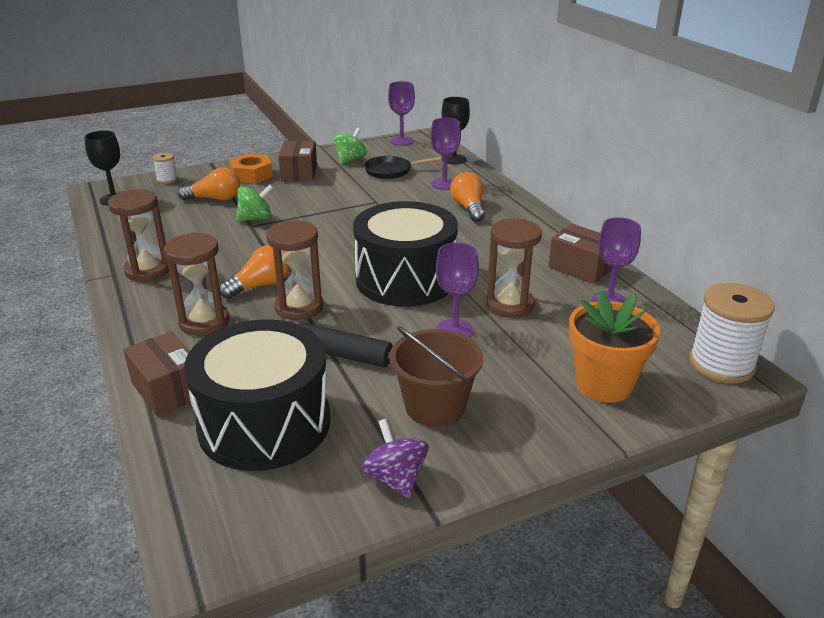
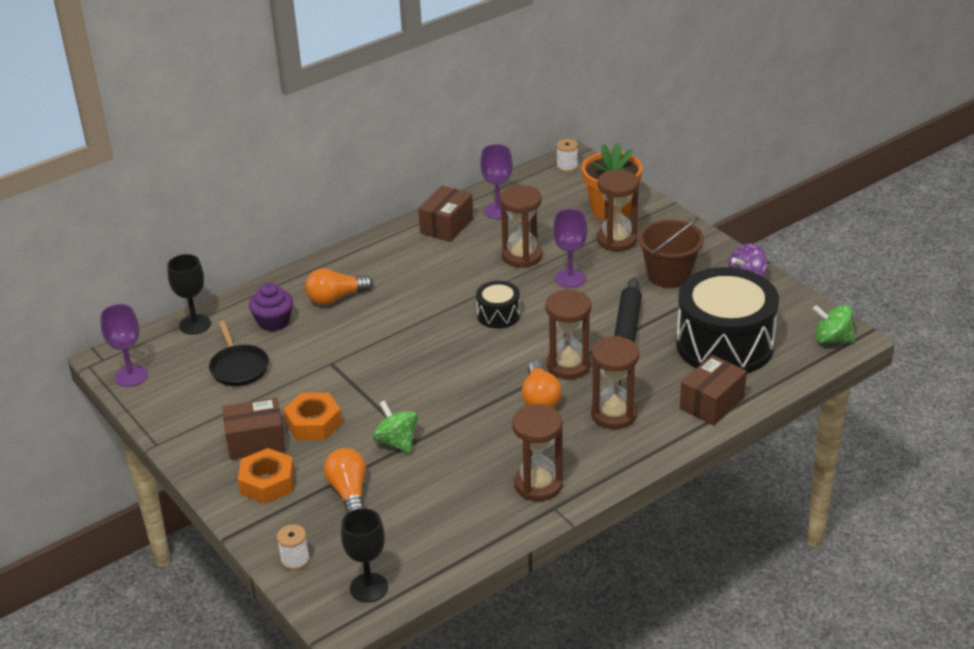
camera: 100 degrees left, 5 degrees up
orange light bulb [219,245,288,299] -> orange light bulb turned 135 degrees counterclockwise [522,361,562,408]
green spinning top [333,128,367,164] -> green spinning top moved to [813,305,855,344]
black drum [353,201,458,307] -> black drum [476,281,520,328], size x0.46
purple goblet [431,118,461,190] -> purple cupcake [249,283,293,332]
white spool [689,283,775,384] -> white spool [556,139,578,172], size x0.49
none -> orange nut [283,393,342,440]
none -> brown hourglass [597,169,639,251]

